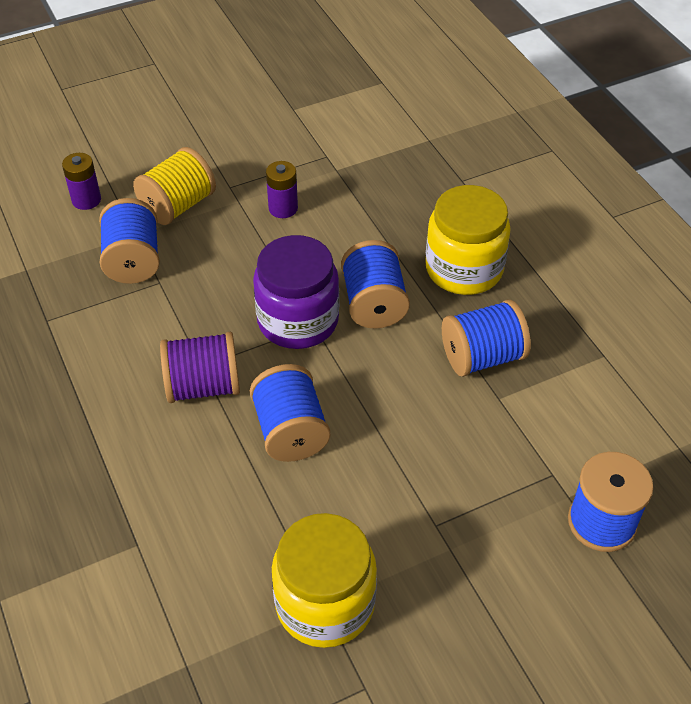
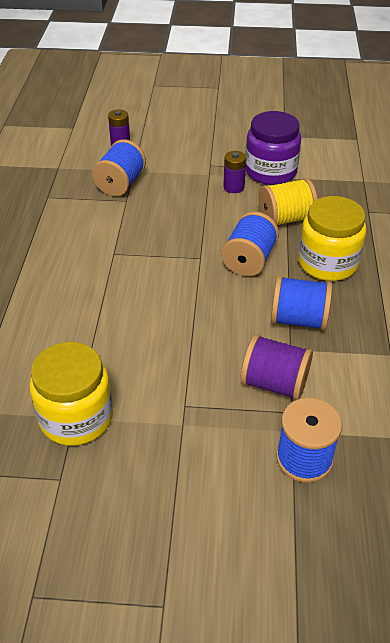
camera: 30 degrees right, 5 degrees down
yellow spool [133,147,216,225] -> yellow spool moved to [258,178,317,225]
purple spool [160,332,240,403] -> purple spool moved to [240,334,313,400]
blue spool [250,364,330,462] -> none
purple jar [253,235,339,349] -> purple jar moved to [245,111,301,185]

